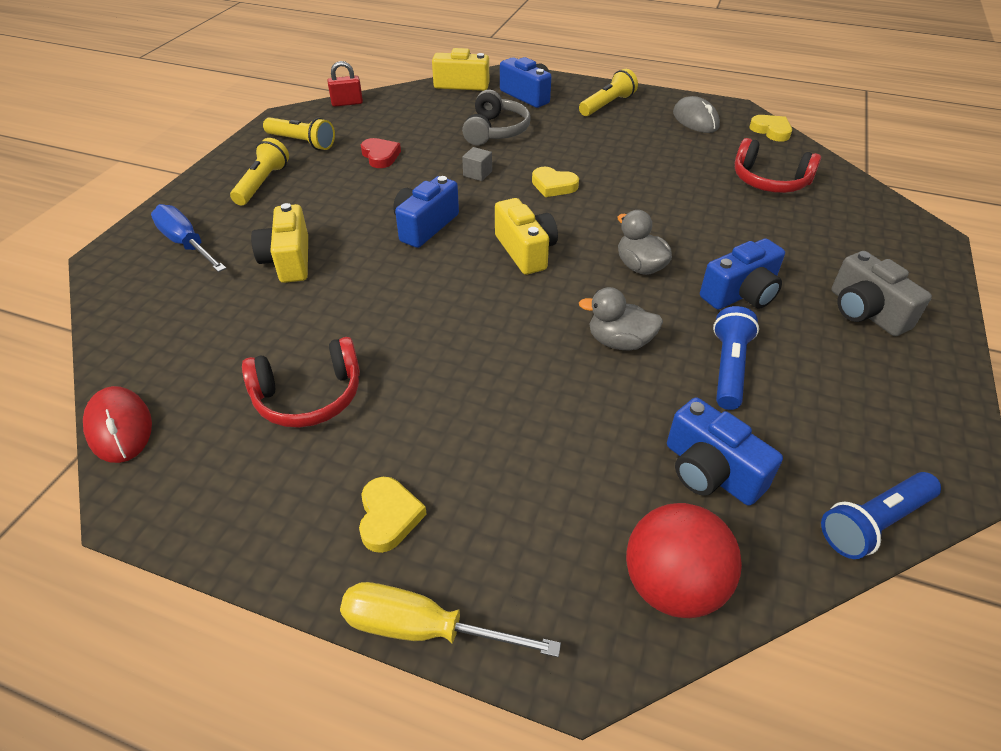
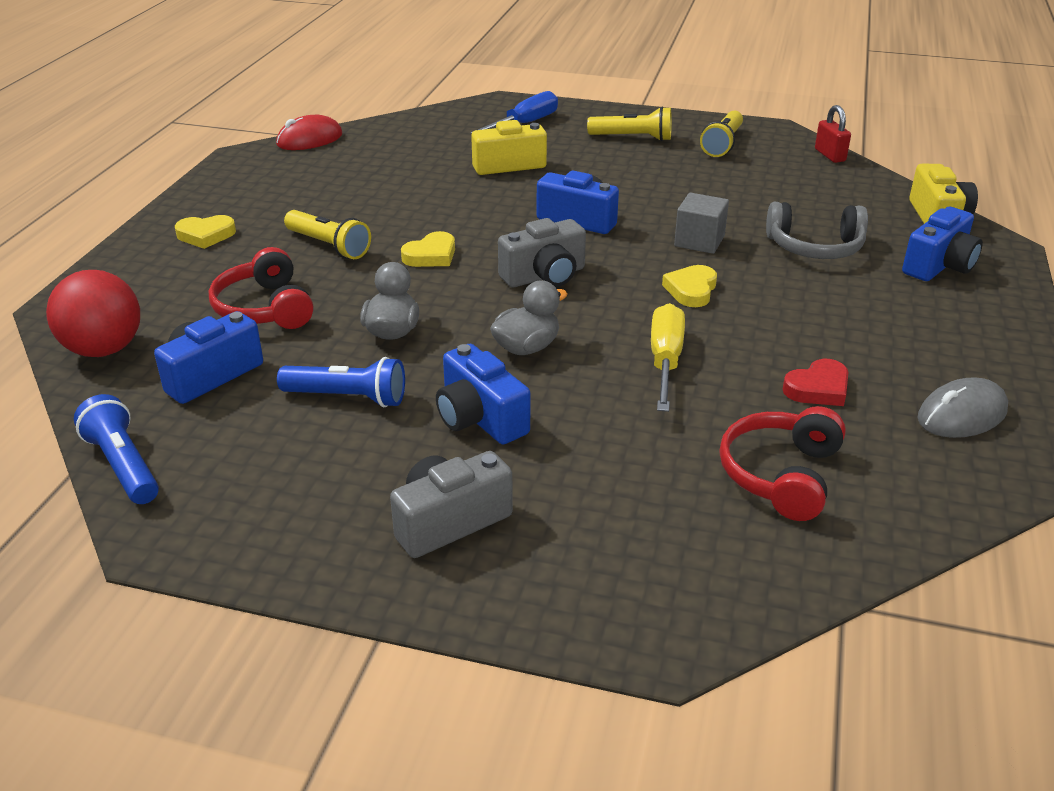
camera: 85 degrees right, 10 degrees down
red headphones [242,337,360,428] -> red headphones moved to [209,247,313,329]
yellow screwdriver [340,582,561,657] -> yellow screwdriver moved to [651,303,685,412]
red heart [361,138,401,168] -> red heart moved to [783,359,849,406]
grey cube [462,147,492,181] -> grey cube [674,193,729,254], size x1.52
yellow camera [495,198,558,275] -> grey camera [498,218,586,287]
yellow flashlight [579,69,638,116] -> yellow flashlight moved to [284,210,371,259]
yellow heart [749,115,792,142] -> yellow heart moved to [401,231,455,267]

